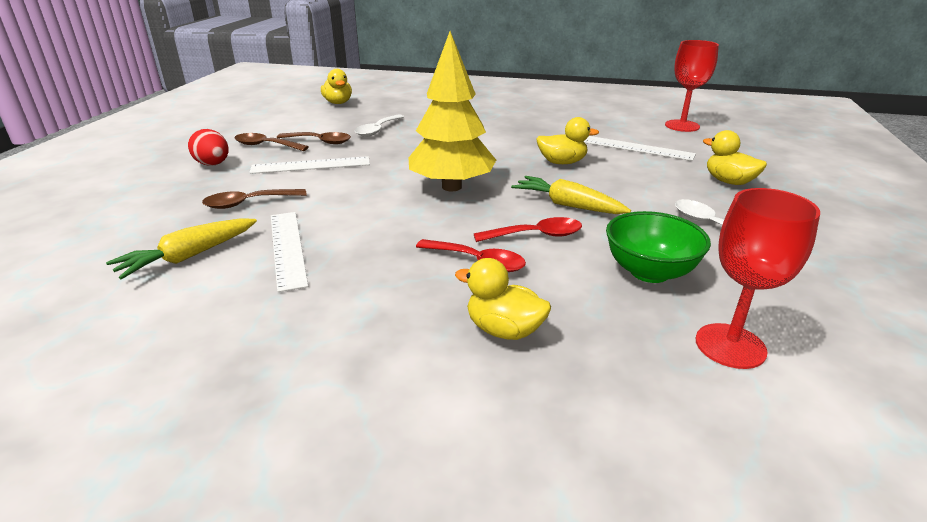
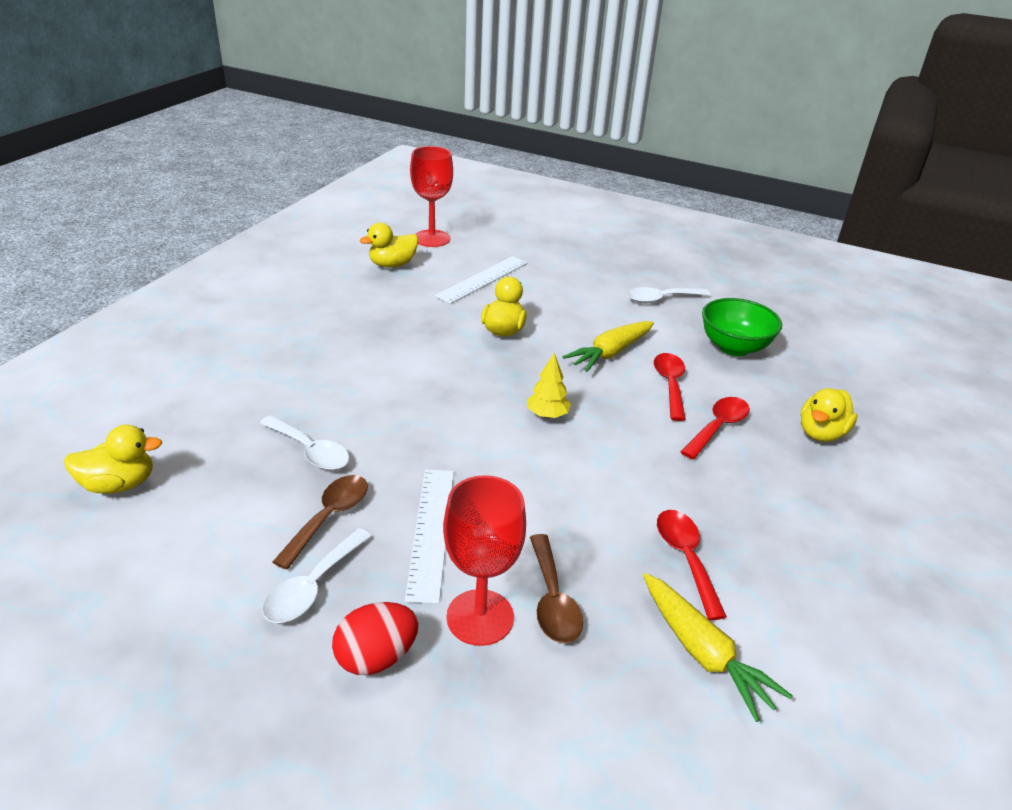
camera: 80 degrees left, 5 degrees up
brown spoon [234,133,309,151] -> white spoon [262,528,372,623]
white ruler [271,212,308,292] -> red spoon [657,510,727,620]
yellow tree [408,31,496,191] -> yellow tree [527,353,571,418], size x0.42
red goblet [696,188,820,369] -> red goblet moved to [443,475,526,646]
yellow duck [703,130,767,185] -> yellow duck moved to [360,223,418,268]

